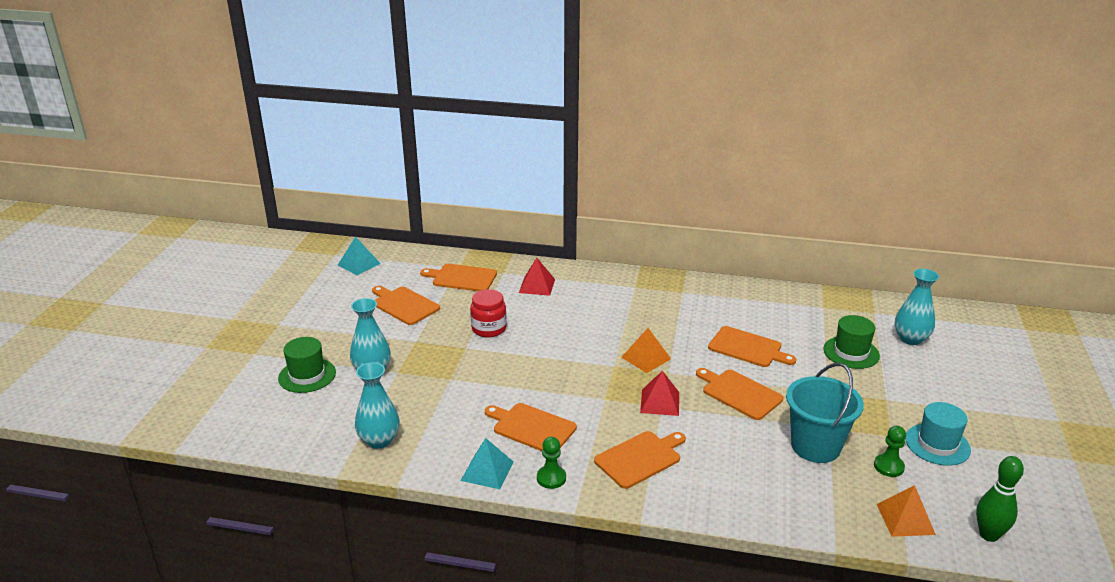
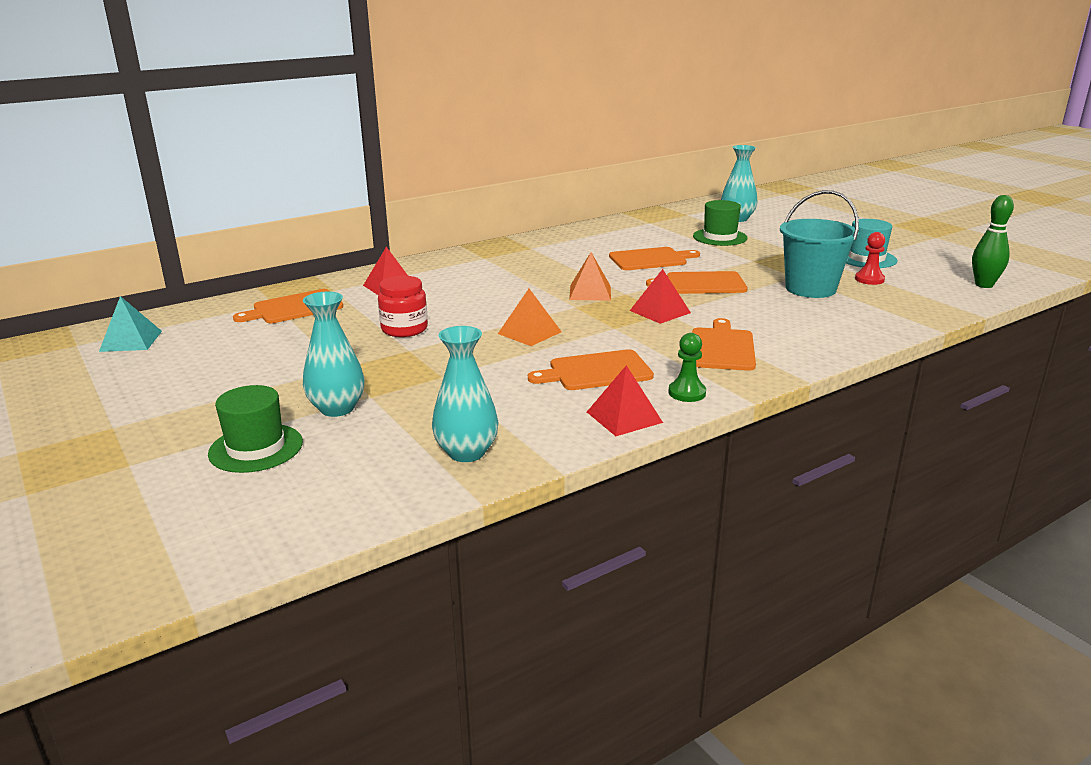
camera: 45 degrees left, 5 degrees down
orange cutting board [372,286,440,325] -> none
turquoise pyramid [460,438,513,489] -> red pyramid [587,365,663,436]
green pawn [874,426,906,477] -> red pawn [855,232,885,285]
orange pyramid [877,485,936,537] -> orange pyramid moved to [498,289,562,346]

